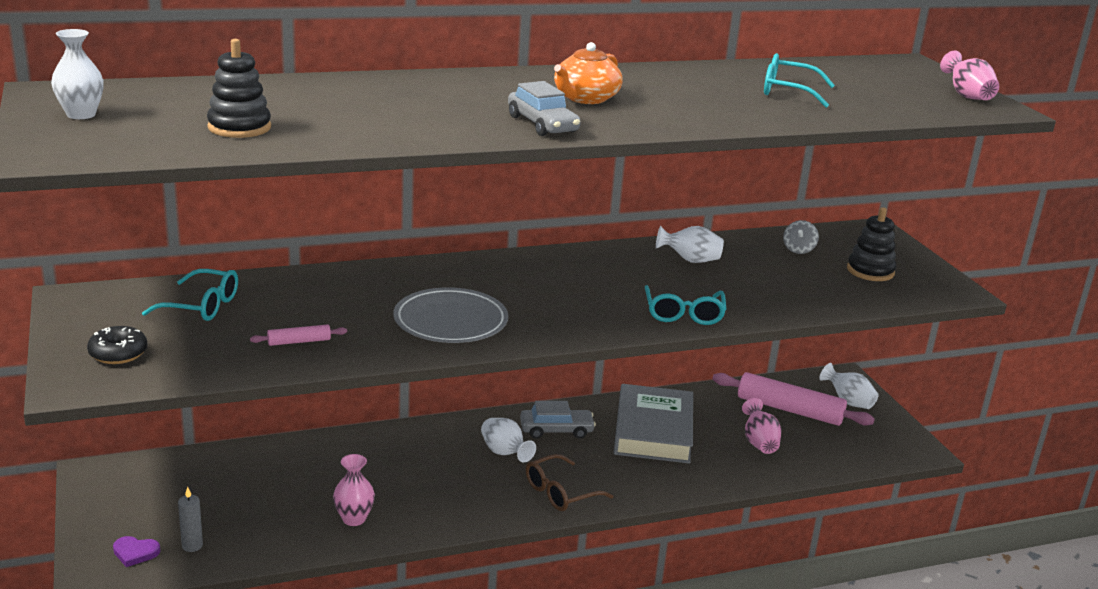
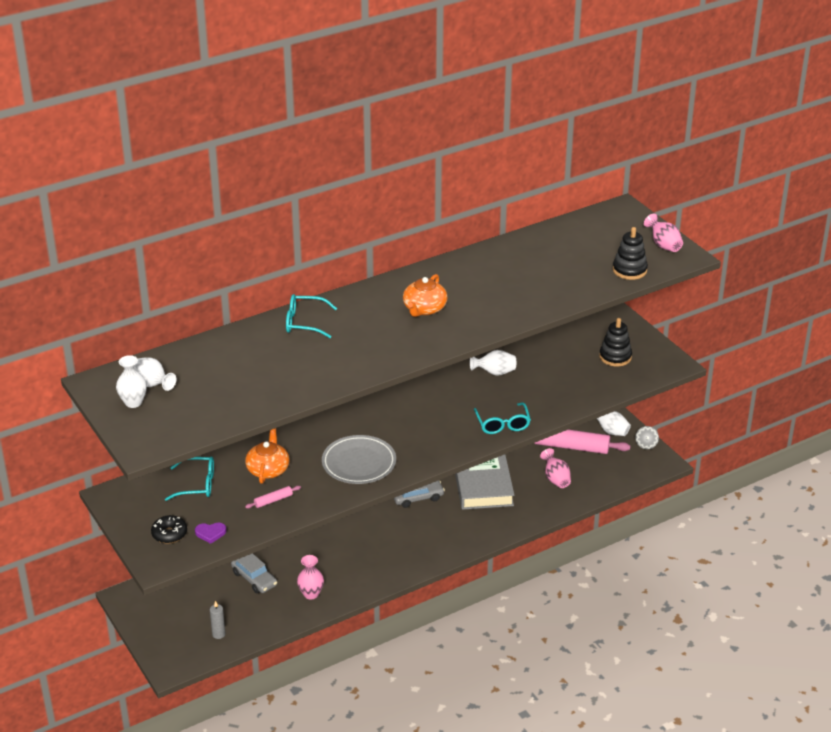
camera: 10 degrees left, 10 degrees up
purple heart [113,536,160,567] -> purple heart moved to [195,523,227,544]
black stacking toy [207,39,271,138] -> black stacking toy moved to [613,227,648,280]
white vase [481,418,536,462] -> white vase moved to [134,357,176,391]
grey car [508,81,580,136] -> grey car moved to [231,553,277,593]
brown glasses [526,454,613,511] -> none
turquoise glasses [764,53,835,108] -> turquoise glasses moved to [286,294,337,338]
grey spinning top [783,220,819,254] -> grey spinning top moved to [635,426,659,449]
none -> orange teapot [245,428,290,484]

